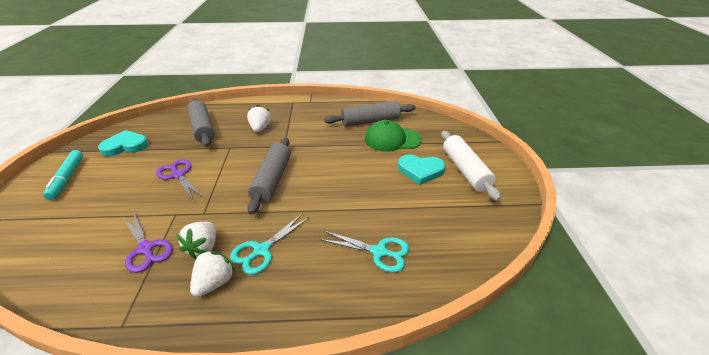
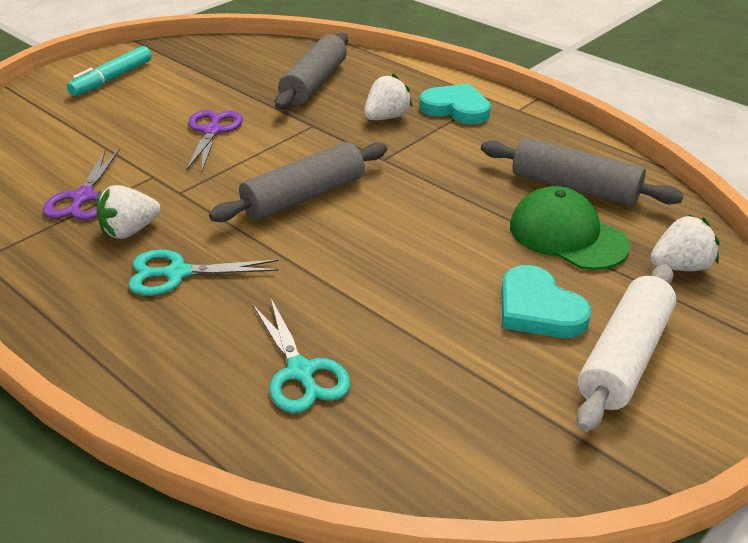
camera: 45 degrees right, 0 degrees up
turquoise heart [98,130,148,156] -> turquoise heart moved to [419,84,491,124]
white strawberry [190,250,235,297] -> white strawberry moved to [650,214,720,271]

